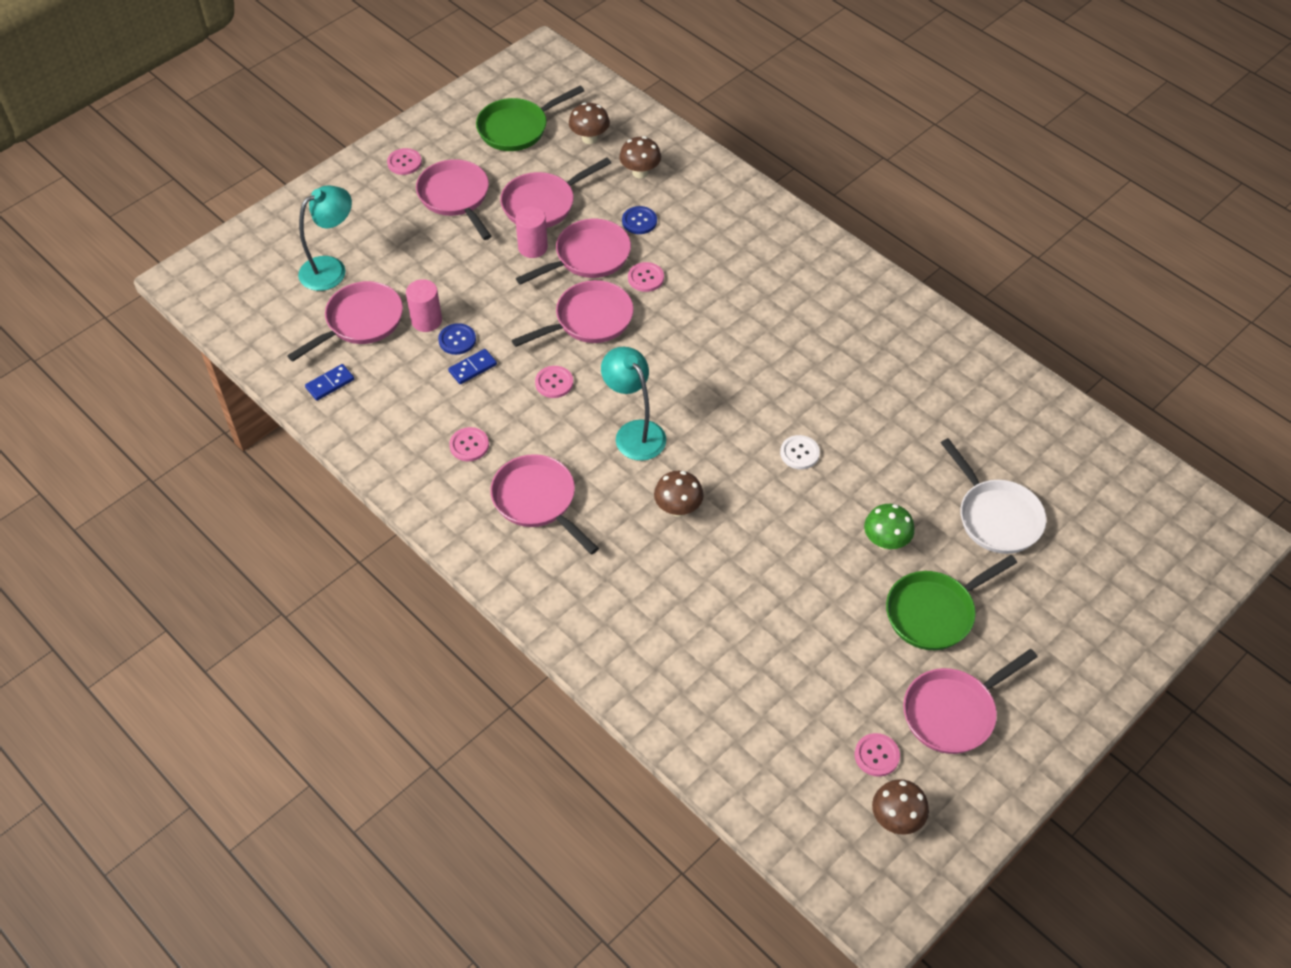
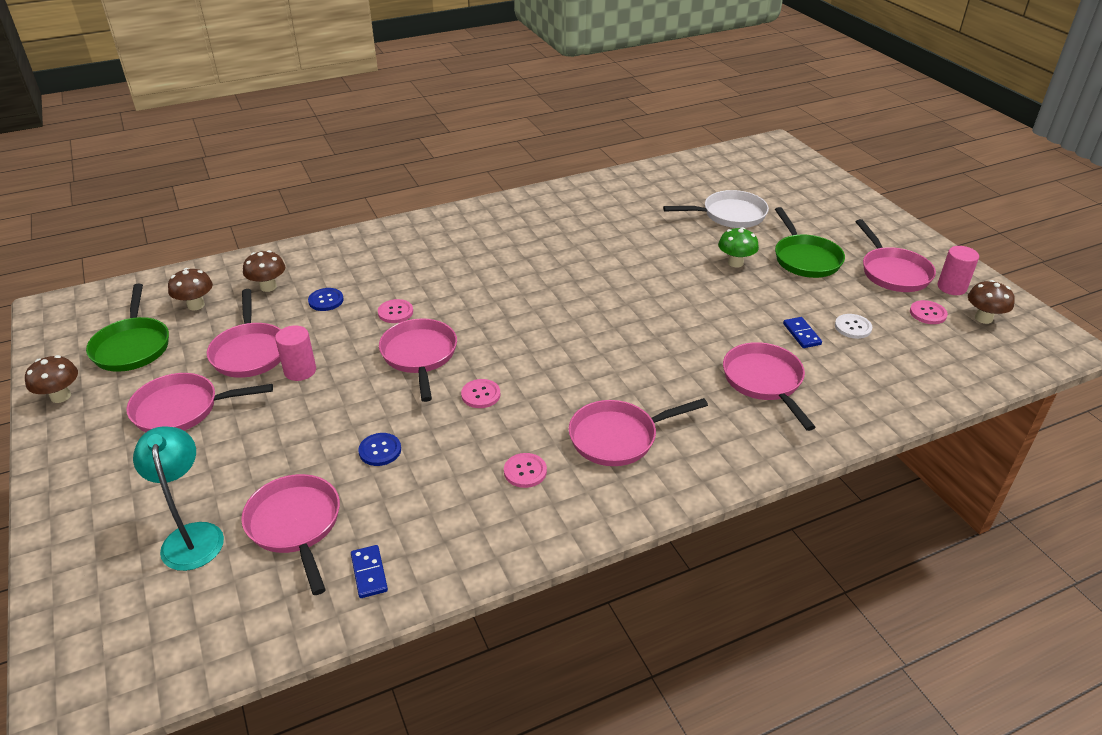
camera: 70 degrees left, 15 degrees down
pink button [387,148,422,175] -> none
pink cylinder [406,279,442,332] -> pink cylinder moved to [937,246,979,295]
blue domino [448,349,497,384] -> blue domino moved to [783,317,822,348]
pink pan [516,219,631,285] -> pink pan moved to [723,342,816,431]
turquoise lamp [601,347,666,461] -> none
brown mushroom [654,471,703,517] -> brown mushroom moved to [25,355,78,403]
white button [780,435,820,469] -> white button moved to [835,314,872,339]

